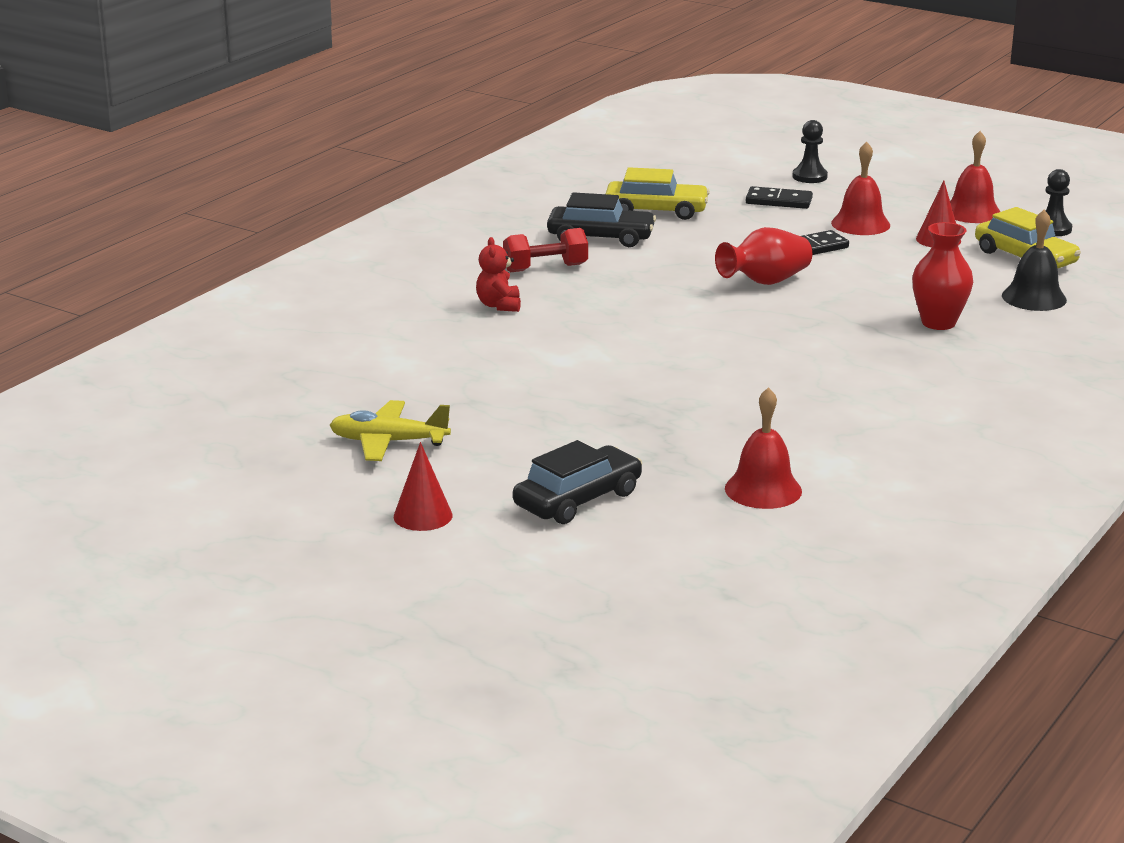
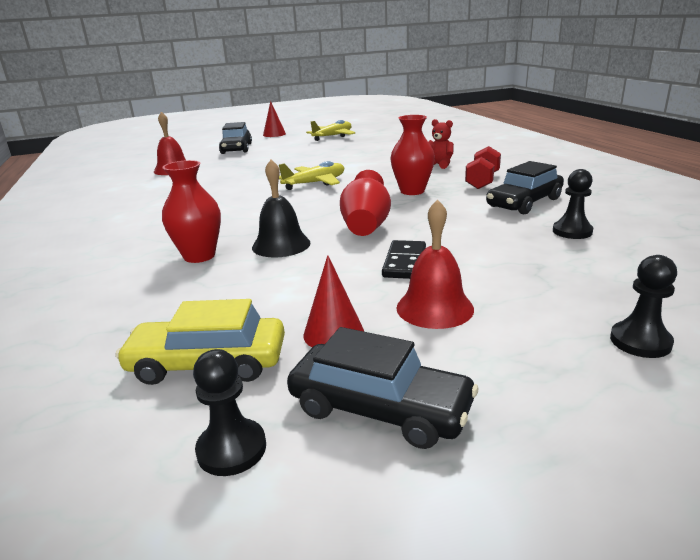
camera: 130 degrees right, 0 degrees up
yellow car [606,167,710,220] -> black pawn [553,169,593,239]
black domino [746,186,813,209] -> none
red bell [950,131,1000,223] -> black car [287,327,478,449]
black bell [1002,210,1067,311] -> black bell moved to [252,159,311,257]
none -> yellow plane [279,161,344,190]
none -> red vase [390,115,435,195]

